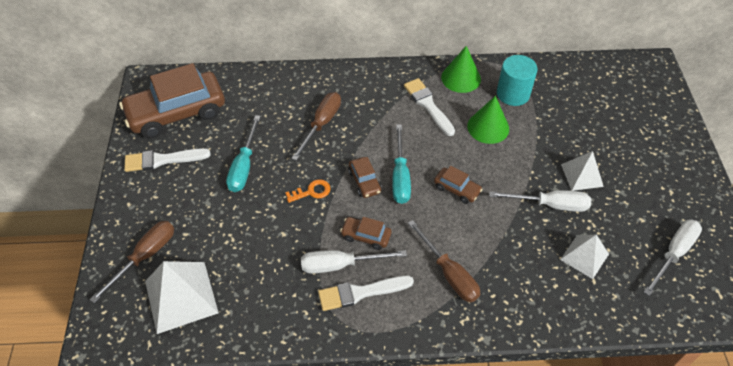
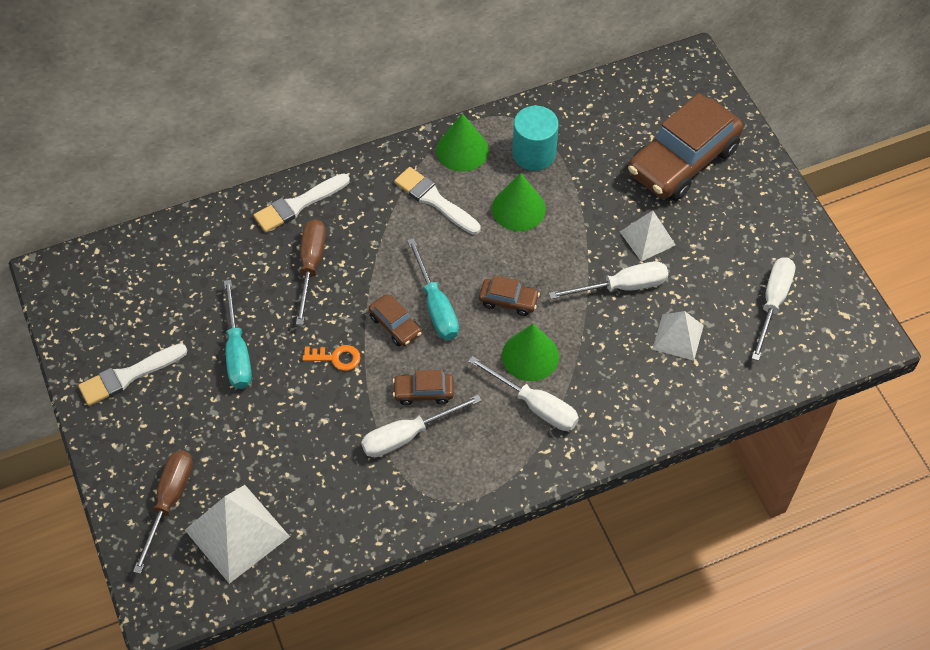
camera: 20 degrees left, 5 degrees up
brown car [119,63,225,138] -> brown car moved to [628,93,743,201]
orange key [285,179,331,203] -> orange key turned 45 degrees clockwise [302,345,361,371]
white brush [318,276,414,311] -> white brush moved to [253,173,350,232]
brown screwdriver [408,220,480,302] -> white screwdriver [468,356,579,431]
none -> green cone [502,324,559,381]

